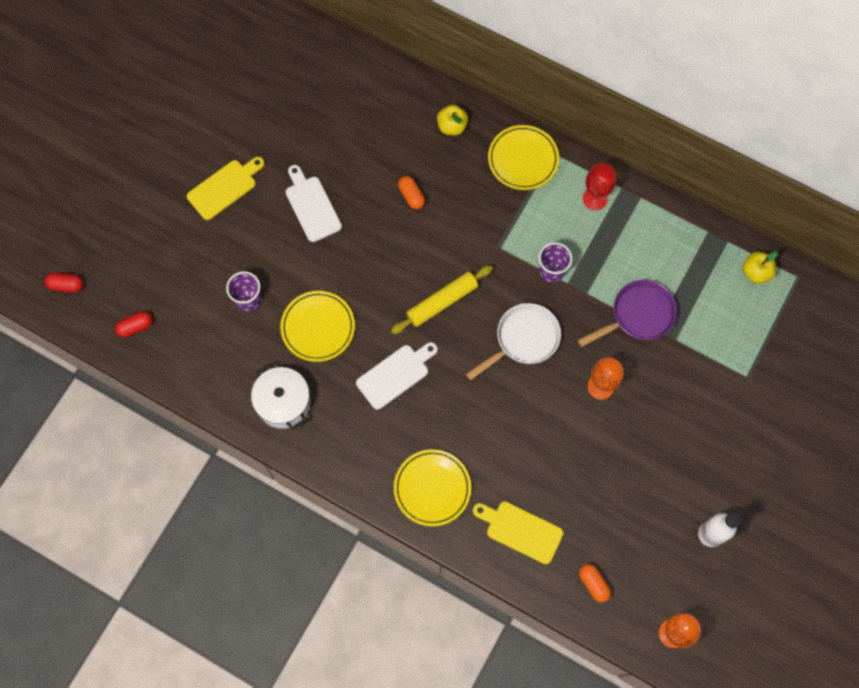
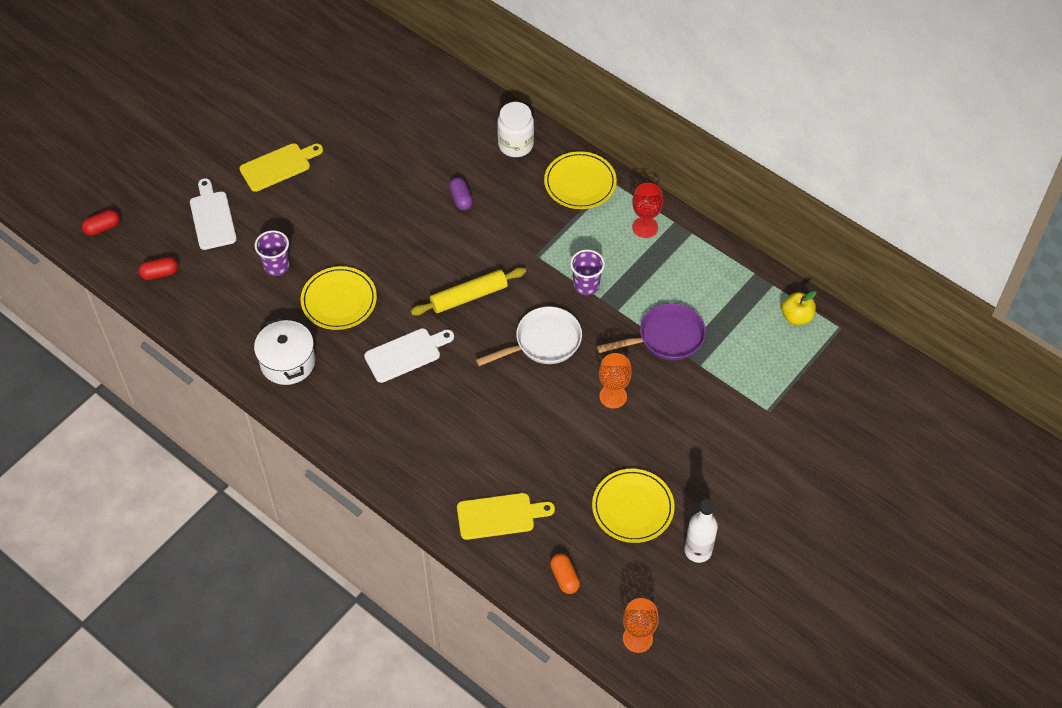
camera: 10 degrees right, 15 degrees down
red capsule [44,273,84,293] -> red capsule turned 45 degrees counterclockwise [82,210,120,236]
white cutting board [286,165,342,242] -> white cutting board moved to [190,178,237,250]
yellow plate [394,449,471,527] -> yellow plate moved to [592,469,675,543]
orange capsule [398,176,425,209] -> purple capsule [449,177,473,210]
yellow apple [437,104,468,136] -> white jar [497,102,534,157]
yellow cutting board [473,501,563,564] -> yellow cutting board turned 135 degrees clockwise [457,493,555,540]

